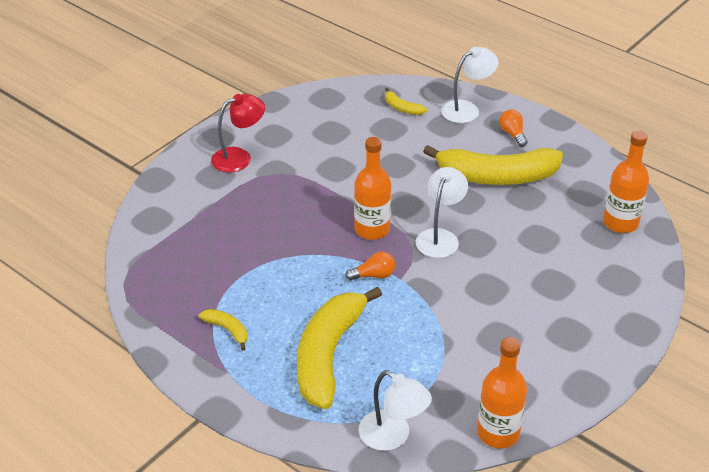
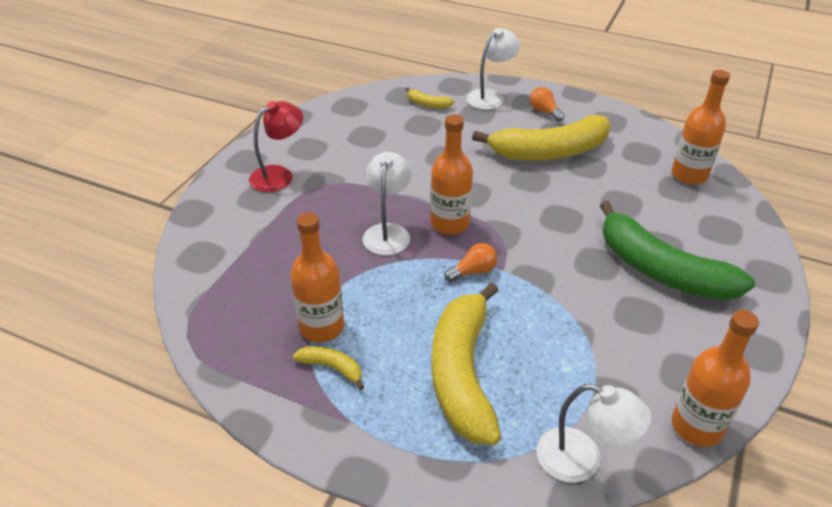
camera: 15 degrees left, 0 degrees up
white lamp [416,167,468,258] -> white lamp moved to [363,152,411,255]
none -> orange bottle [290,212,344,342]
none -> green banana [600,201,755,300]

